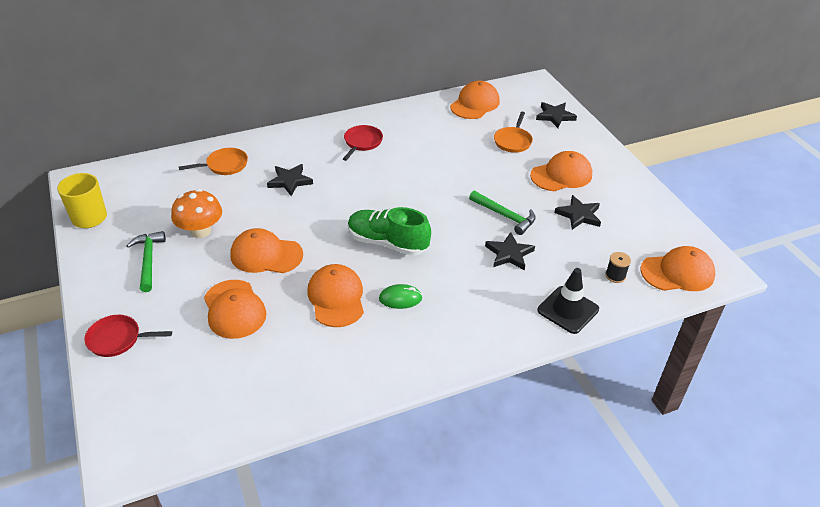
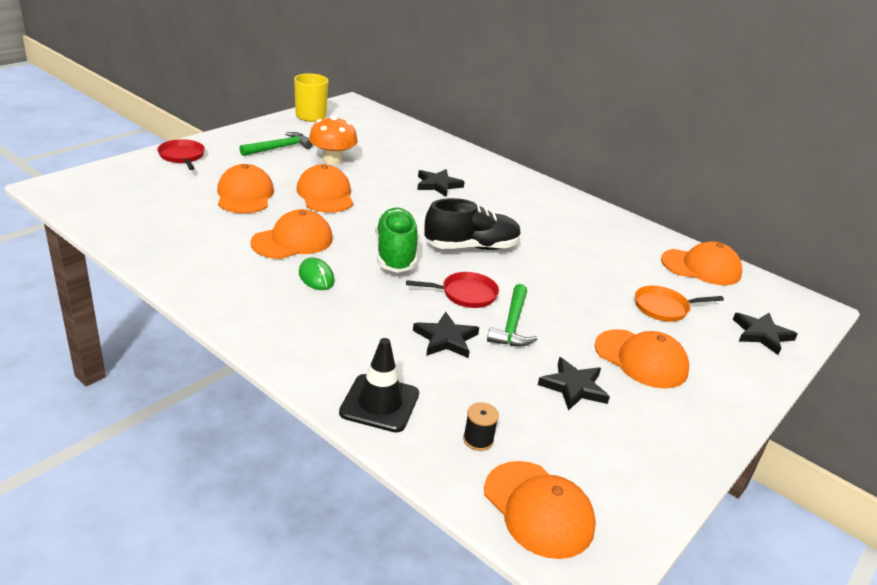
camera: 60 degrees right, 10 degrees down
orange pan [179,148,248,175] -> none
orange cap [204,280,266,339] -> orange cap turned 135 degrees clockwise [217,164,274,213]
red pan [343,125,383,161] -> red pan moved to [406,272,499,308]
none -> black shoe [424,198,521,250]

